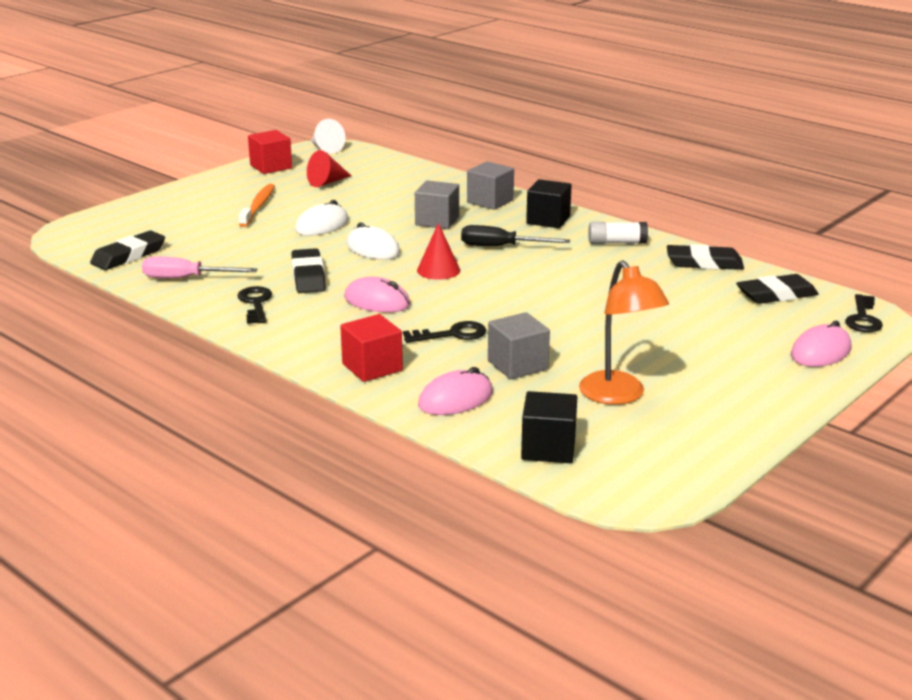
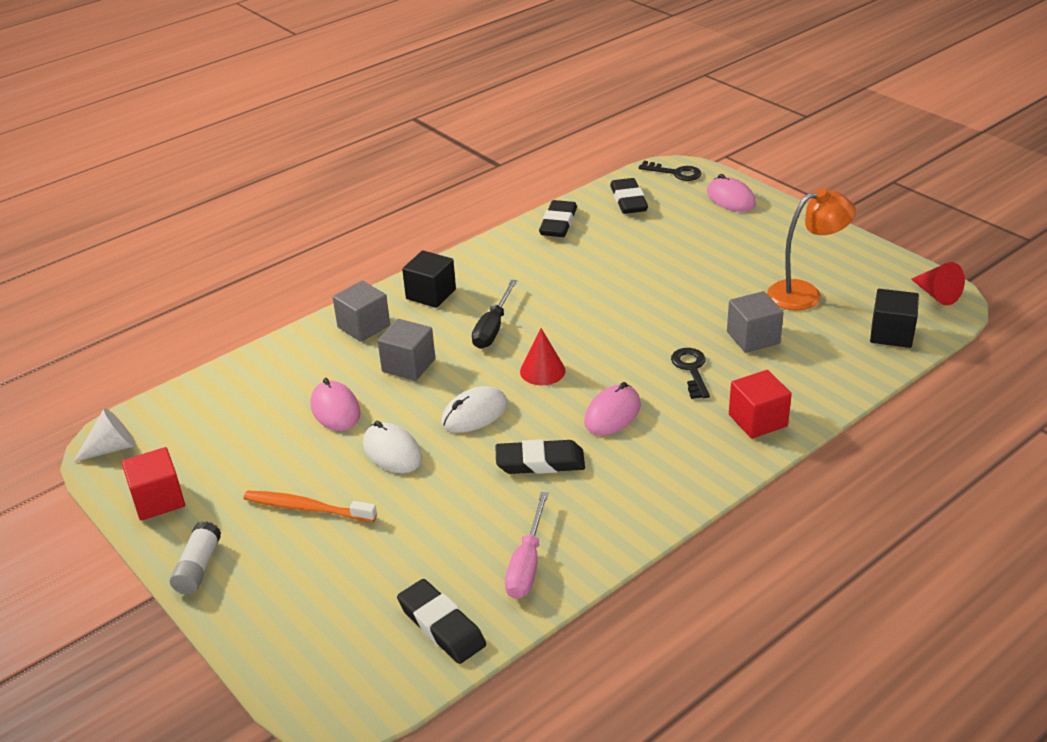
camera: 80 degrees left, 10 degrees up
black key [237,286,272,324] -> none
red cone [307,150,351,187] -> red cone moved to [911,262,965,305]
pink mouse [418,367,493,415] -> pink mouse moved to [311,378,361,431]
white glue stick [588,222,648,244] -> white glue stick moved to [170,521,221,594]

